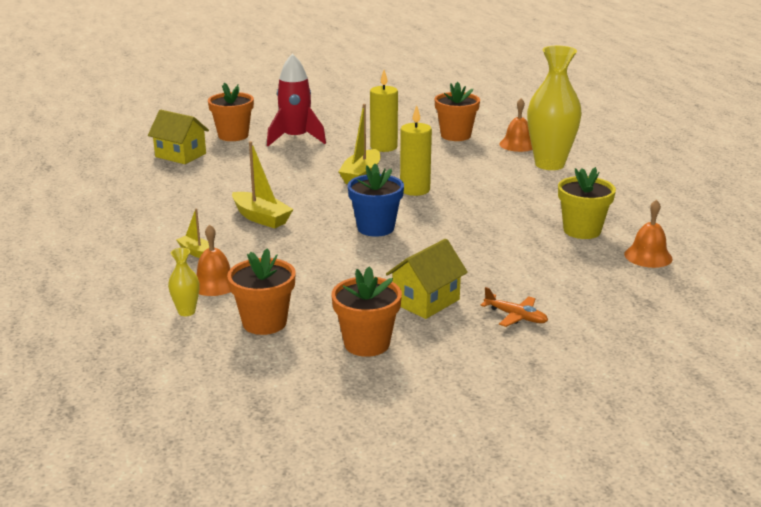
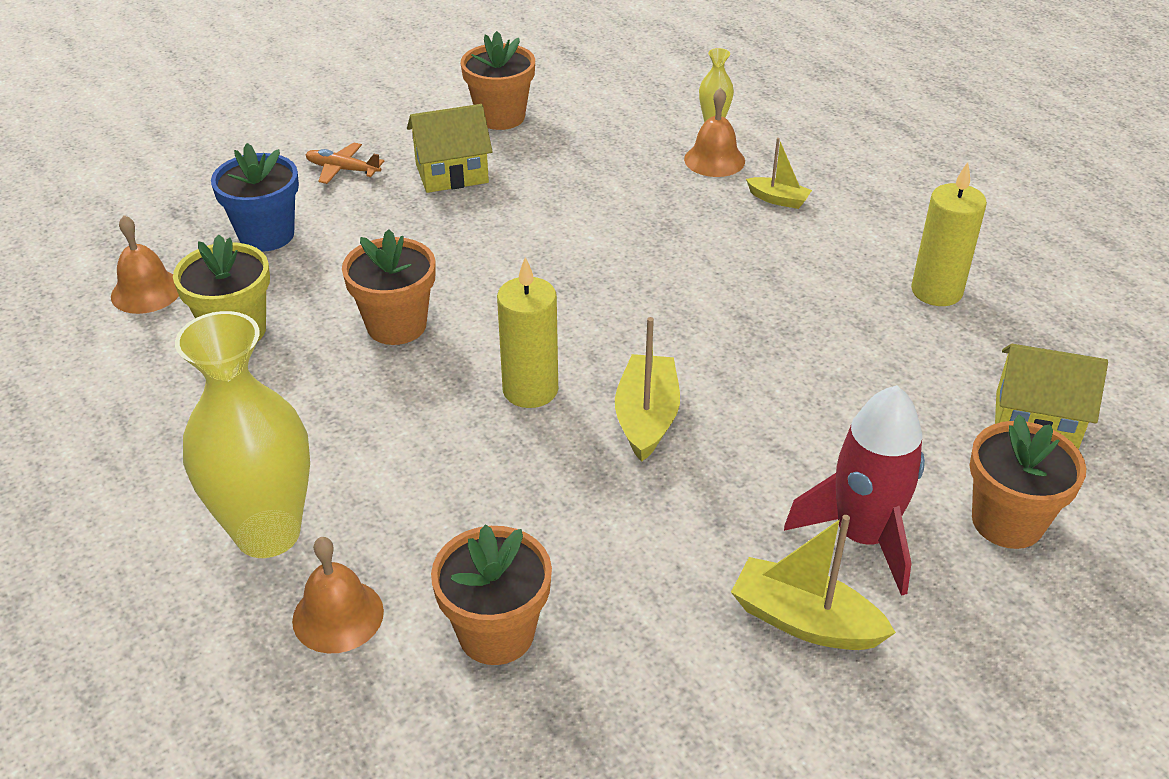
camera: 165 degrees right, 15 degrees up
orange flower pot [227,248,296,335] -> orange flower pot moved to [342,229,435,345]
yellow boat [232,141,293,228] -> yellow boat moved to [731,515,896,650]
blue flower pot [348,164,404,237] -> blue flower pot moved to [211,143,299,251]
yellow candle [370,70,398,152] -> yellow candle moved to [911,162,987,306]
yellow house [386,239,468,319] -> yellow house turned 45 degrees clockwise [407,104,492,193]

